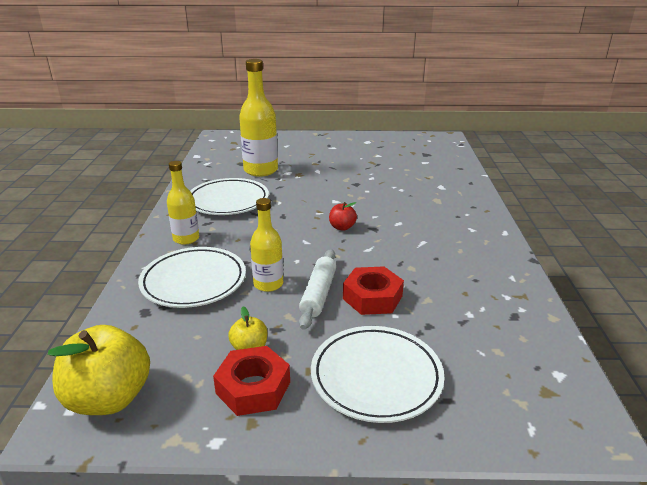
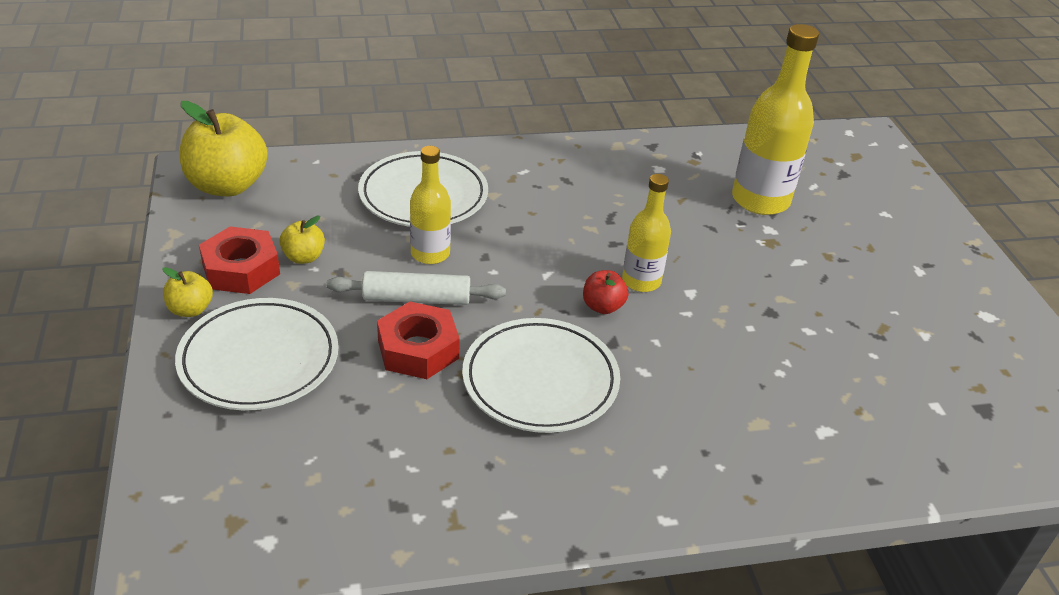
camera: 75 degrees right, 10 degrees up
yellow bottle [167,161,199,245] -> yellow bottle moved to [622,174,671,292]
white plate [190,178,269,215] -> white plate moved to [462,318,620,433]
none -> yellow apple [162,267,213,317]

